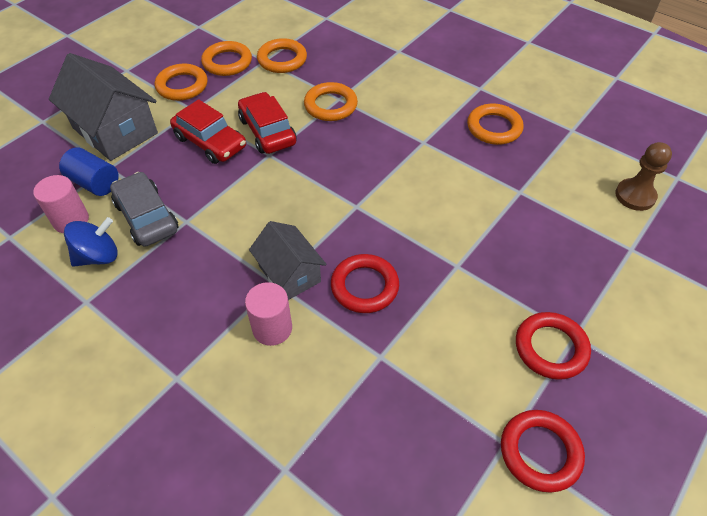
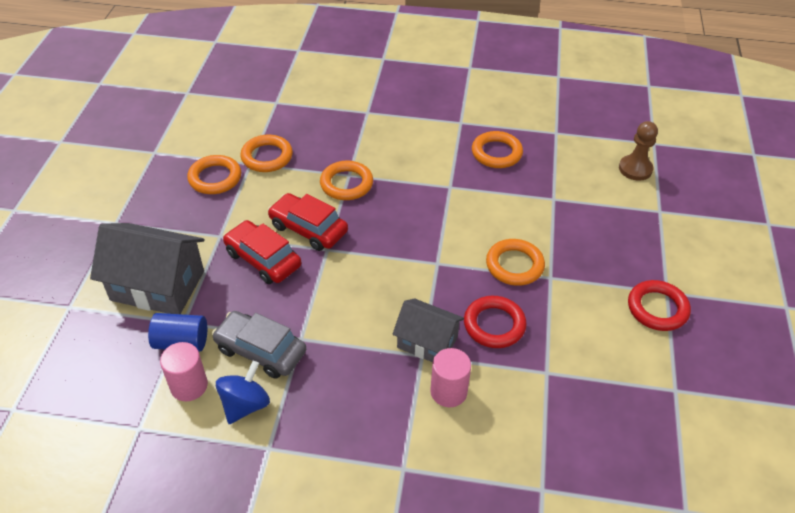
camera: 30 degrees left, 5 degrees down
orange ring [155,63,208,101] -> orange ring moved to [486,239,545,286]
red car [170,99,246,164] -> red car turned 150 degrees counterclockwise [223,220,301,284]
red ring [501,410,585,492] -> none

